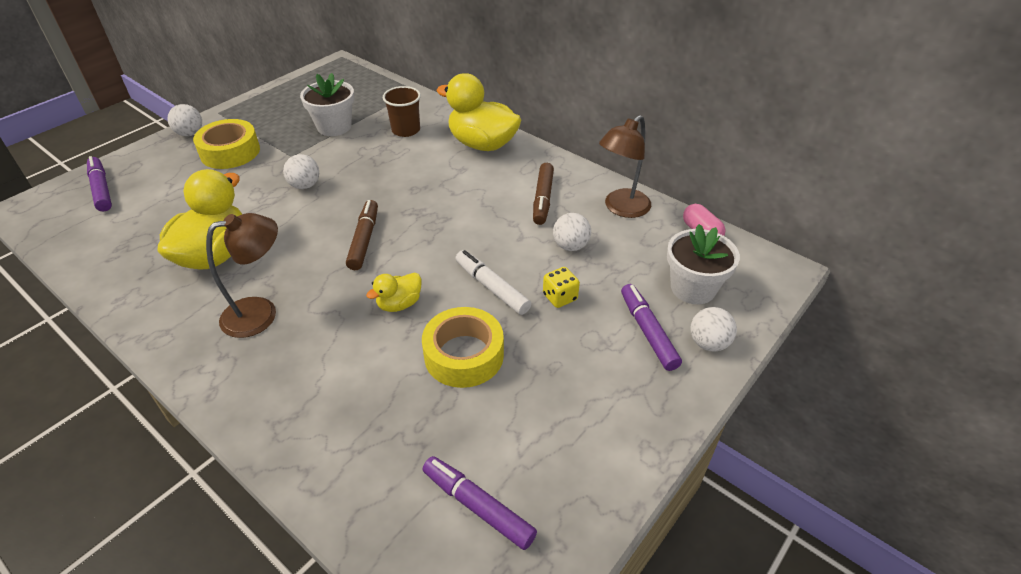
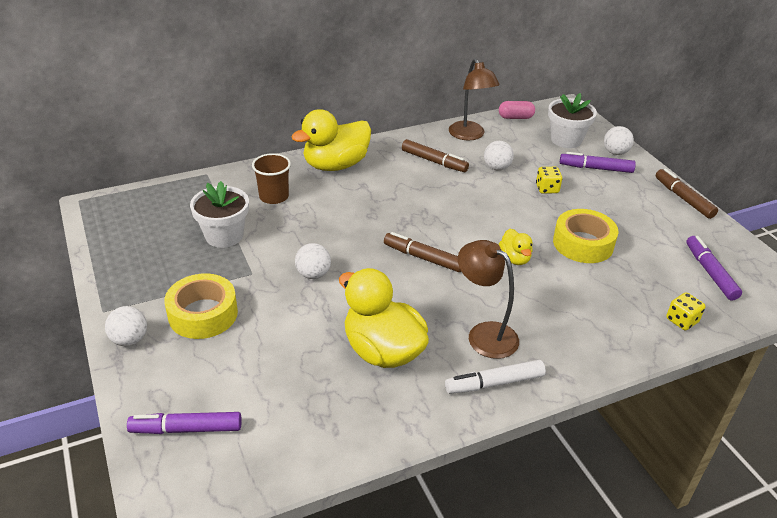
camera: 65 degrees left, 5 degrees down
brown lamp [206,213,278,338] -> brown lamp turned 45 degrees counterclockwise [458,240,519,359]
purple marker [423,456,537,550] -> purple marker turned 105 degrees clockwise [686,236,742,300]
white marker [455,250,531,315] -> white marker moved to [445,360,546,394]
none -> brown marker [656,169,718,219]
none -> yellow dice [666,292,705,330]

